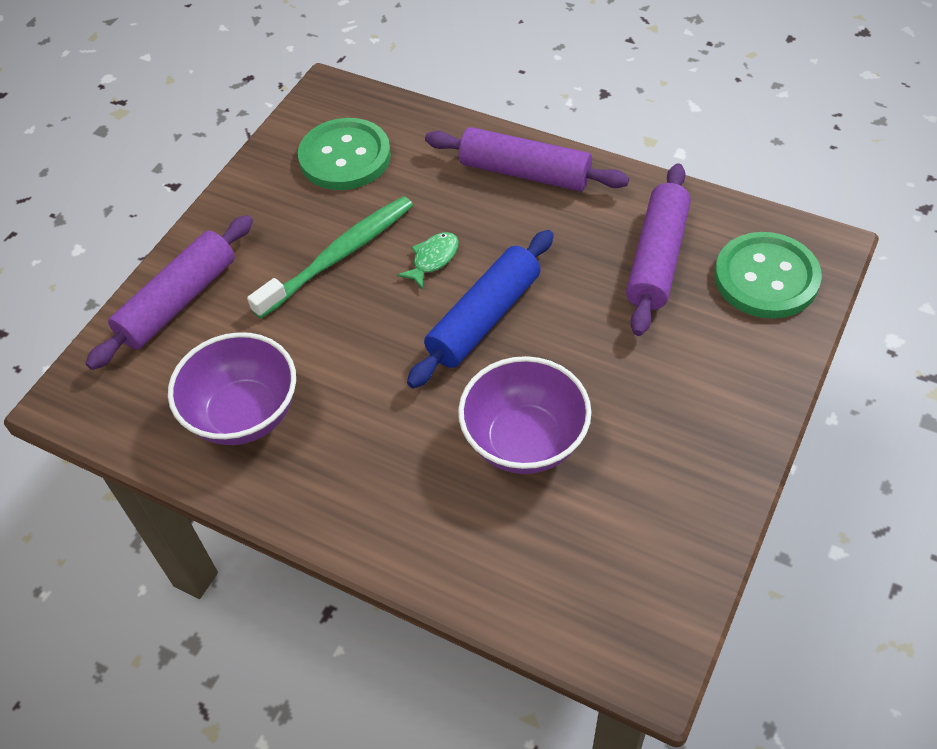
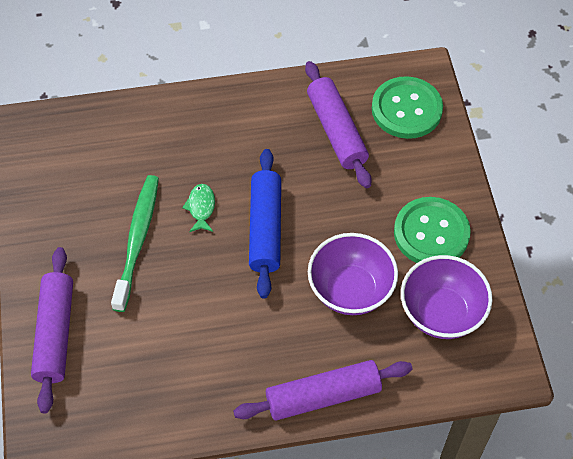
camera: 40 degrees left, 5 degrees up
purple bowl [168,332,296,445] -> purple bowl moved to [401,255,492,339]
green button [298,118,391,190] -> green button moved to [394,197,471,263]
purple rolling pin [425,127,629,191] -> purple rolling pin moved to [233,360,413,420]

